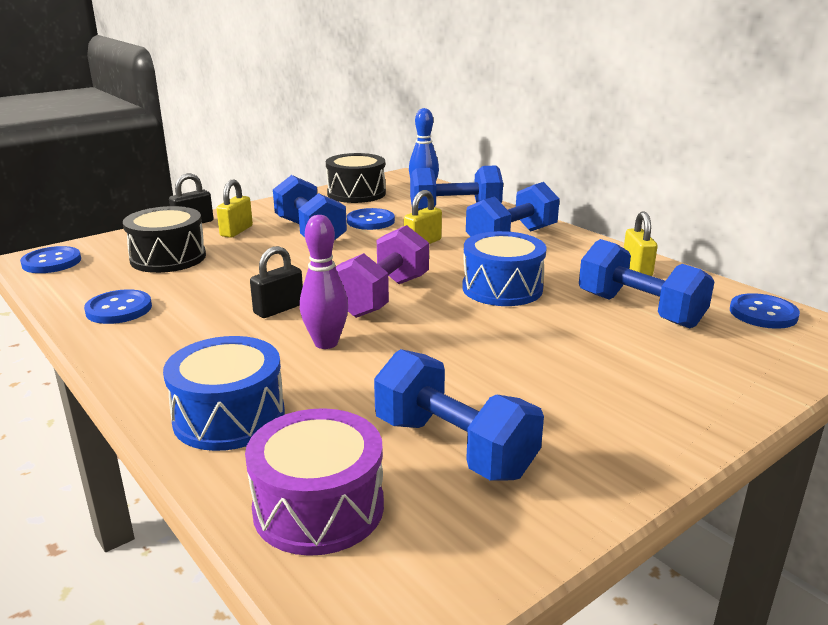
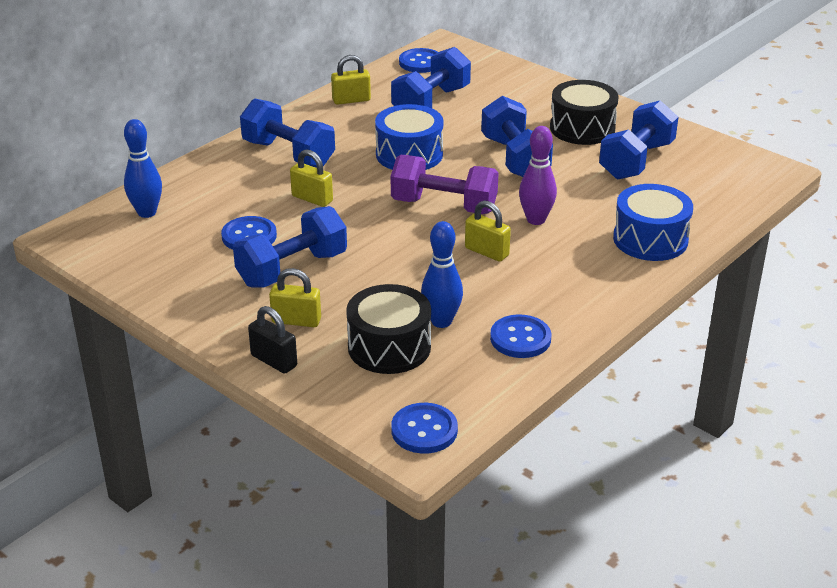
camera: 100 degrees left, 10 degrees up
purple drum [245,408,384,556] -> none
black padlock [250,246,303,318] -> yellow padlock [465,201,511,262]
black drum [326,153,386,203] -> black drum moved to [550,80,619,145]
blue dumbbell [410,166,503,211] -> blue dumbbell moved to [481,96,553,177]
none -> blue bowling pin [421,221,463,328]

